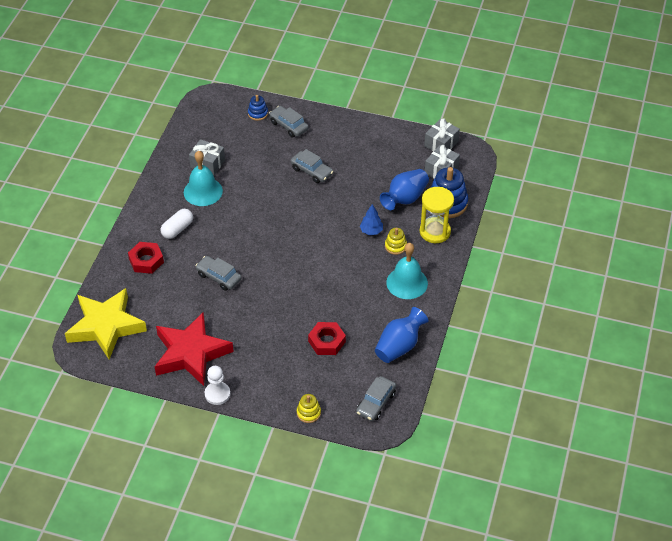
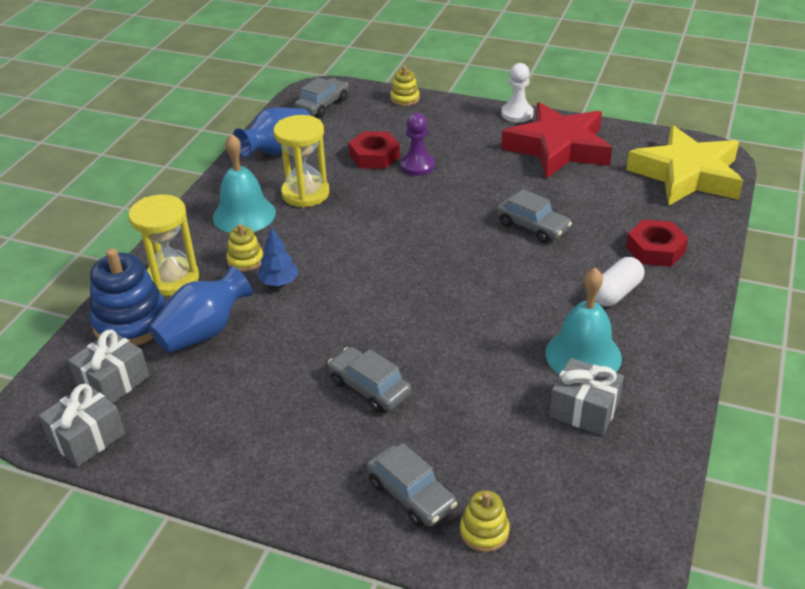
camera: 175 degrees left, 10 degrees down
blue stacking toy [248,95,268,121] -> yellow stacking toy [460,490,510,552]
none -> yellow hourglass [274,115,329,208]
none -> purple pawn [401,113,435,176]

